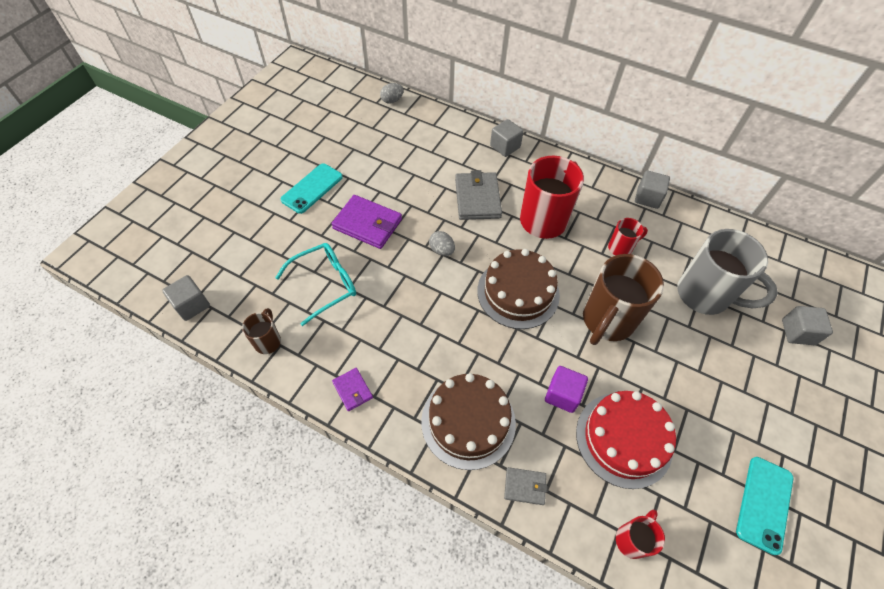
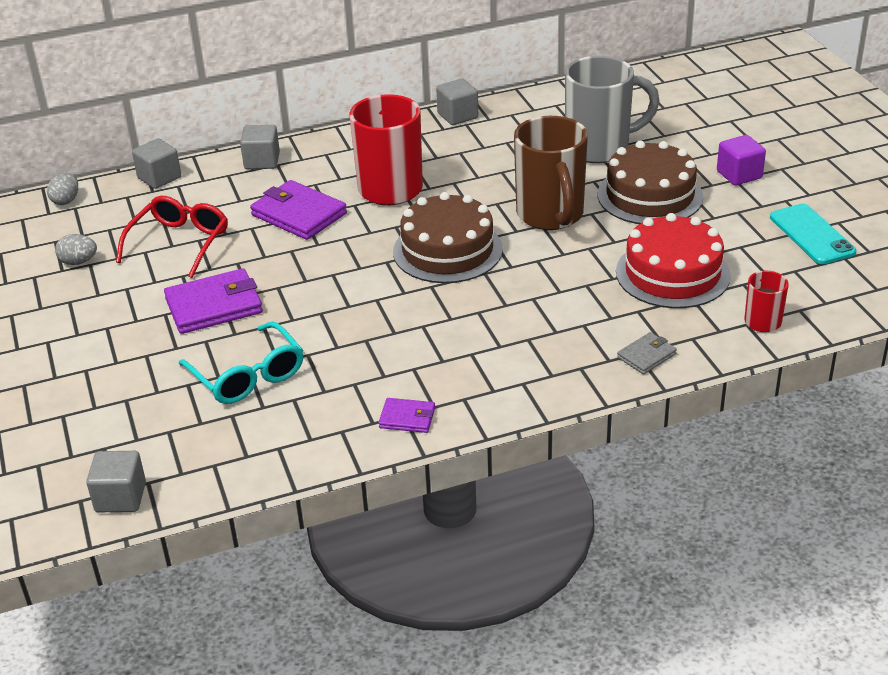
camera: 45 degrees left, 20 degrees down
brown mug [242,308,281,354] -> none
turquoise glasses [275,243,356,326] -> turquoise glasses turned 135 degrees clockwise [178,322,304,404]
turquoise phone [281,163,343,214] -> none
brown cake [421,373,516,470] -> brown cake moved to [598,141,703,224]
grey egg [429,231,455,256] -> grey egg moved to [55,234,97,265]
grey wallet [455,170,502,220] -> purple wallet [250,180,347,240]
purple cube [545,366,588,413] -> purple cube moved to [717,135,766,185]
red mug [608,218,648,256] -> none
grey cube [782,306,833,345] -> grey cube moved to [132,138,181,189]
none -> red glasses [116,196,228,278]

